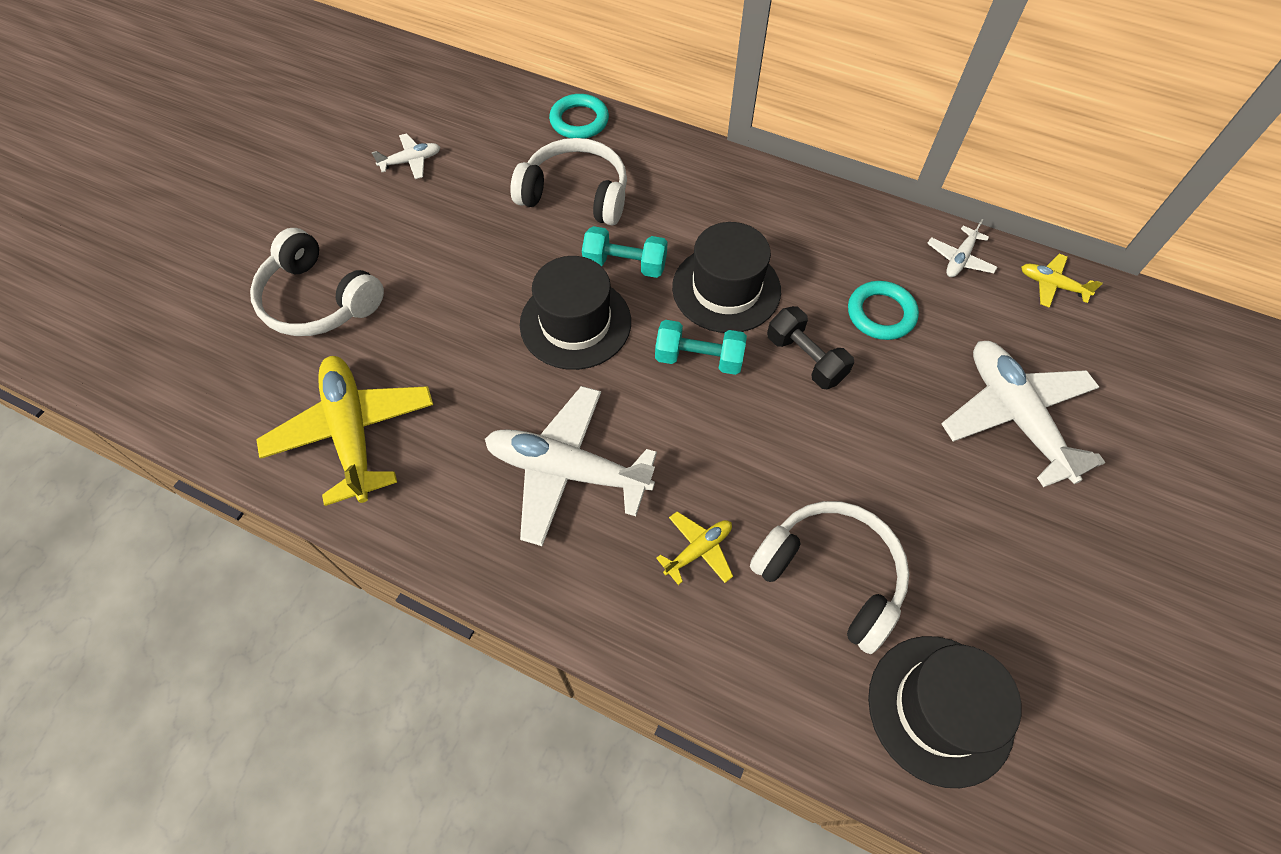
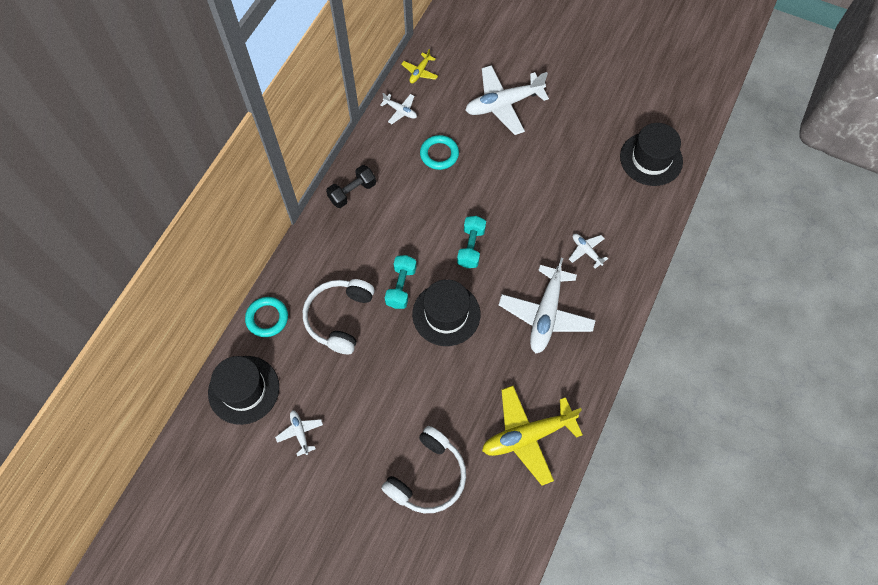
camera: 90 degrees left, 5 degrees up
yellow plane [656,511,733,585] -> white plane [569,234,608,268]
black hat [672,222,781,333] -> black hat moved to [208,356,279,425]
white headphones [750,501,909,654] -> none
black dumbbell [767,306,854,389] -> black dumbbell moved to [326,165,376,208]

